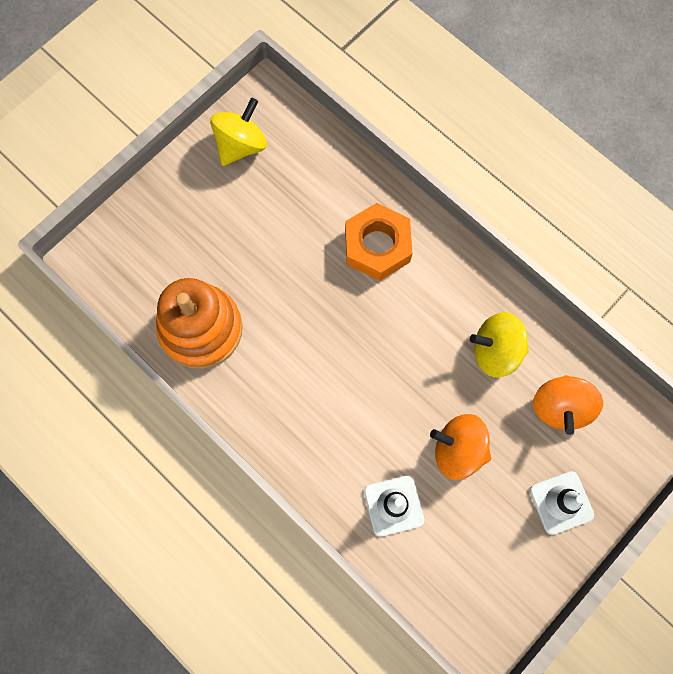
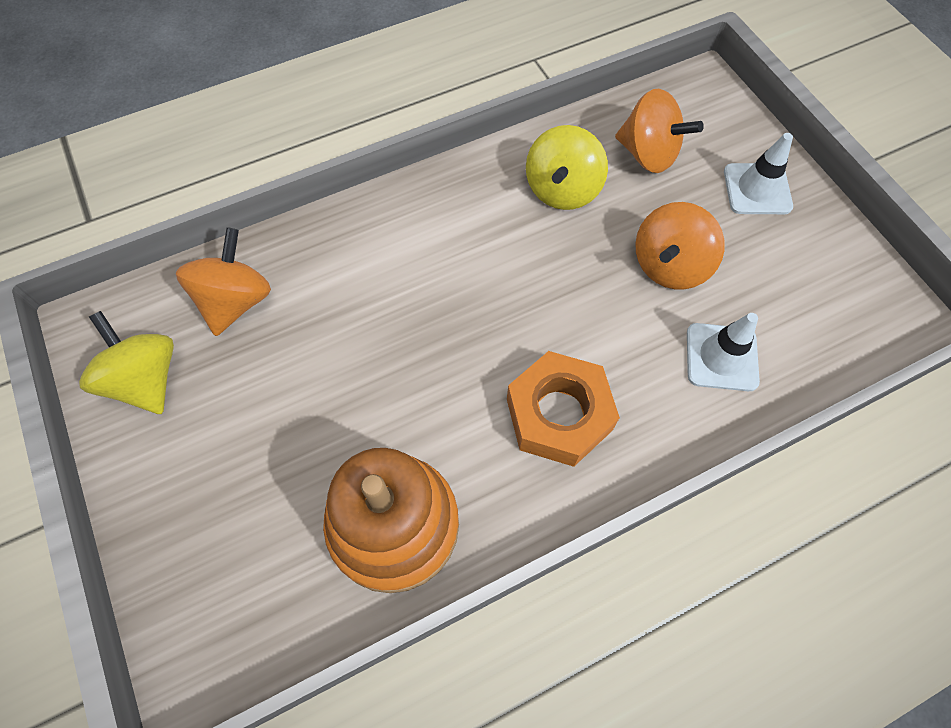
camera: 70 degrees left, 10 degrees down
orange nut [345,203,412,281] -> orange nut moved to [507,351,620,467]
none -> orange spinning top [176,227,271,336]

